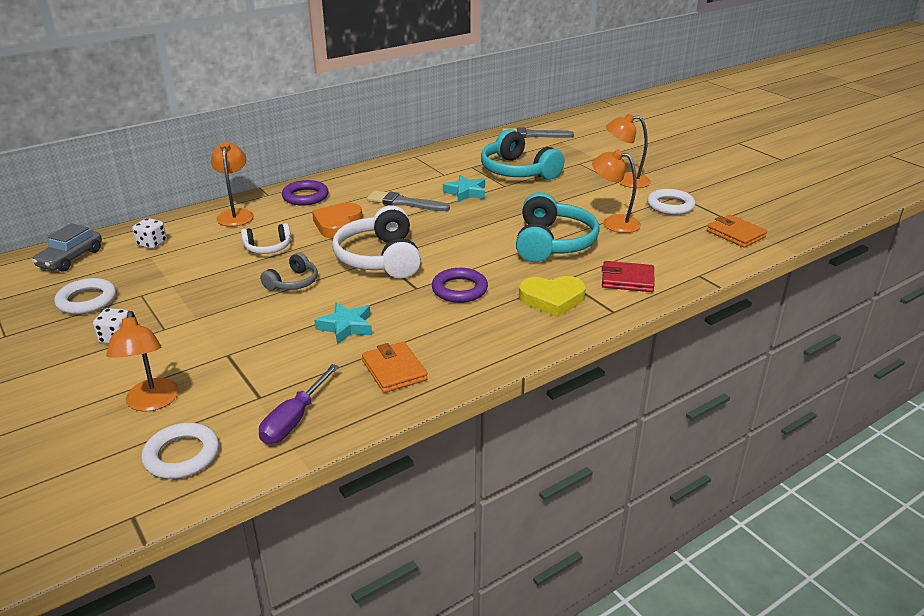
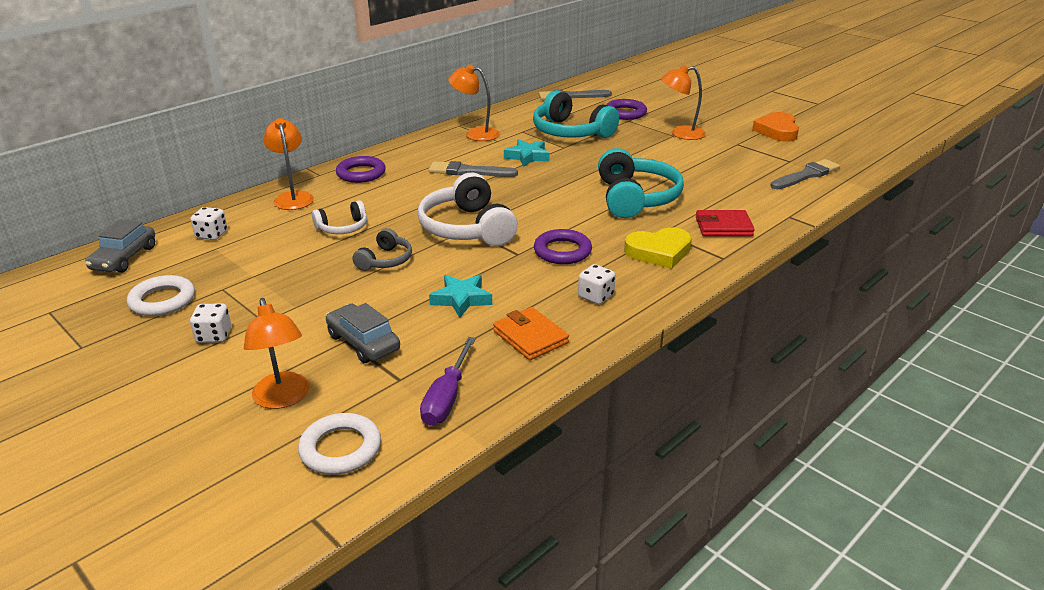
camera: 10 degrees left, 0 degrees up
orange heart [312,202,363,239] -> orange heart moved to [752,112,799,142]
orange lamp [592,149,641,233] -> orange lamp moved to [448,65,500,141]
white ring [647,189,695,215] -> none
orange wallet [707,214,767,248] -> grey brush [770,159,840,189]
none -> grey car [326,303,400,363]
none -> white dice [578,264,615,304]
none -> purple ring [606,99,647,120]

